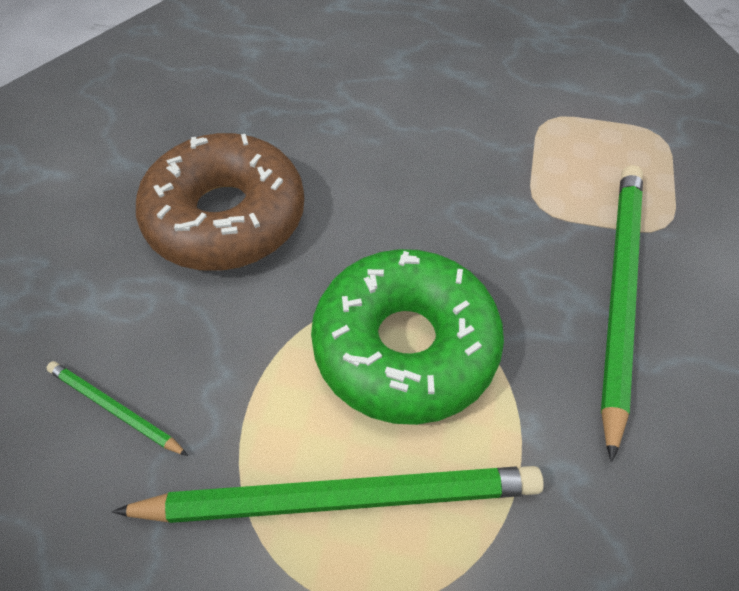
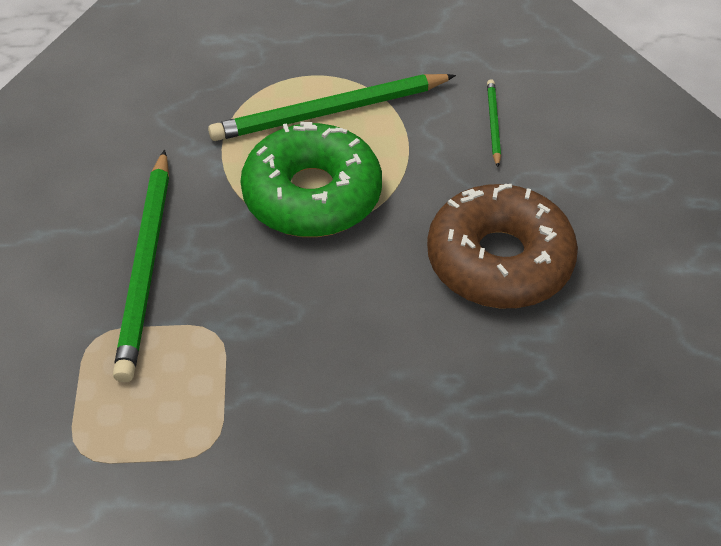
camera: 165 degrees right, 5 degrees down
green pencil [47,361,188,456] -> green pencil turned 105 degrees counterclockwise [487,79,501,167]

